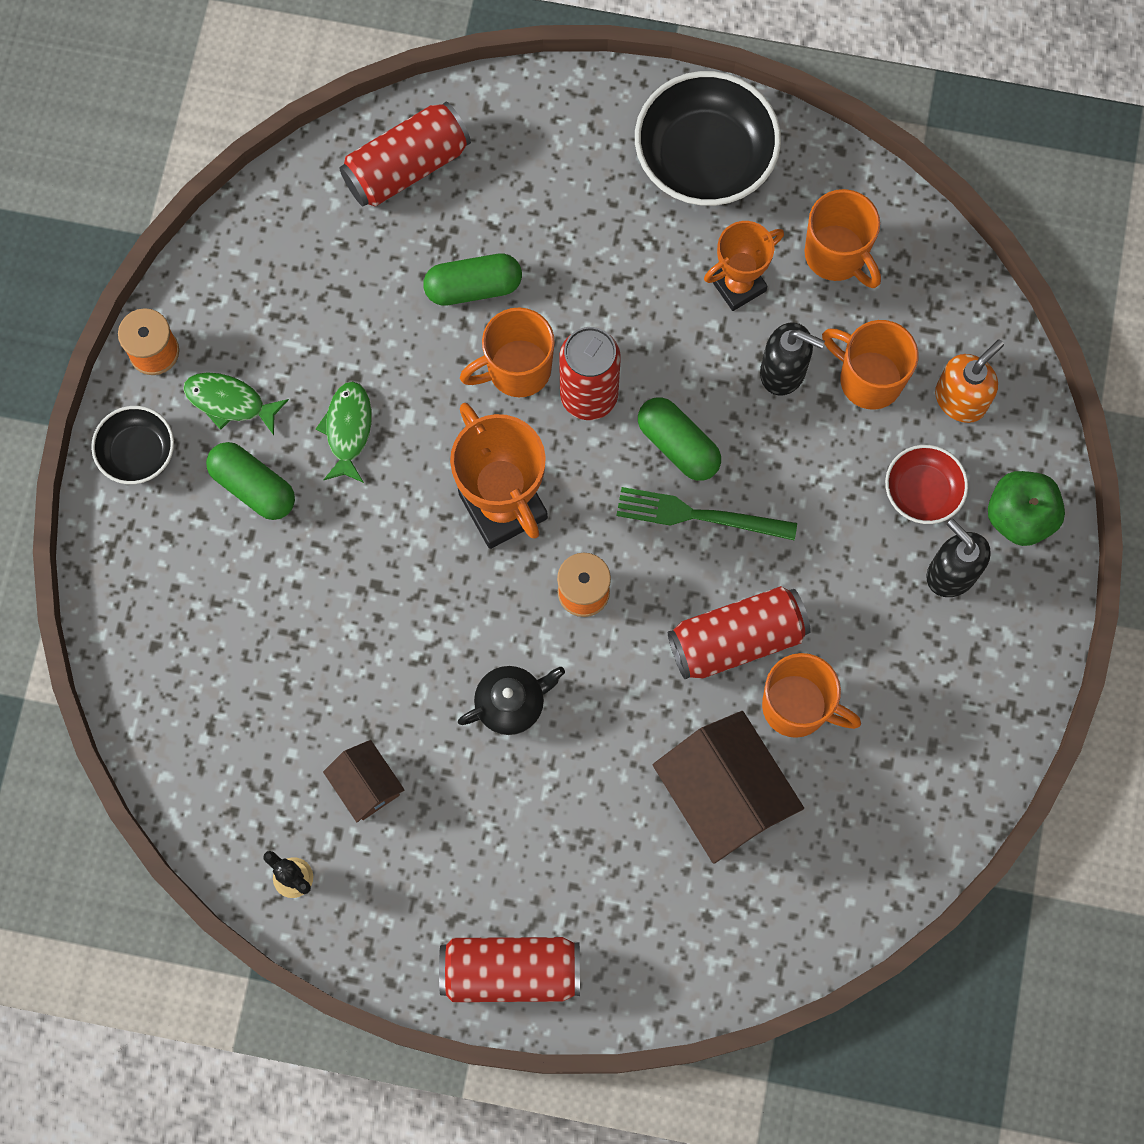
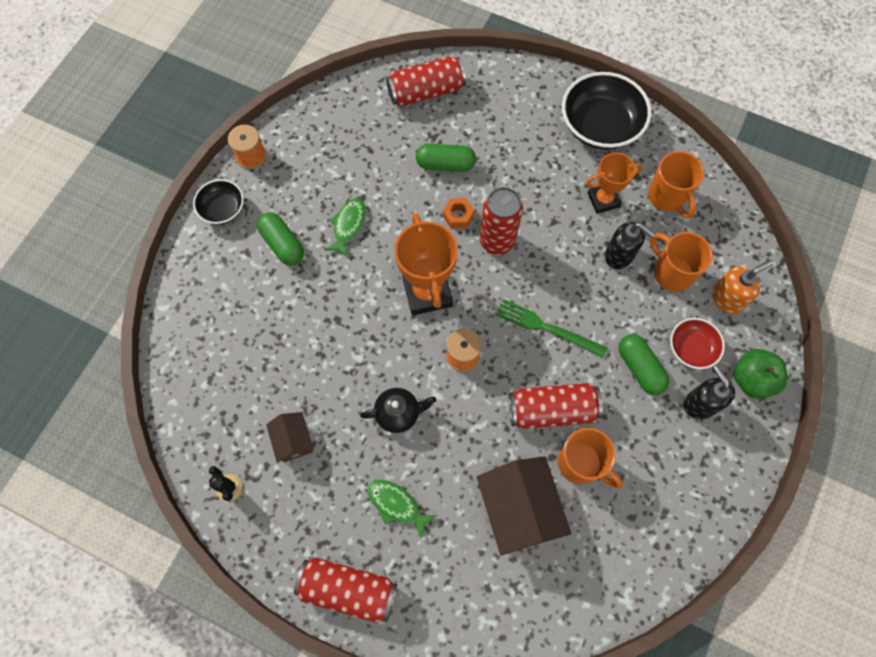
camera: 15 degrees right, 5 degrees down
green fish [183,372,289,435] -> green fish moved to [368,480,437,538]
orange mug [460,307,555,397] -> orange nut [443,198,474,229]
green capsule [638,398,721,481] -> green capsule moved to [619,334,670,395]

